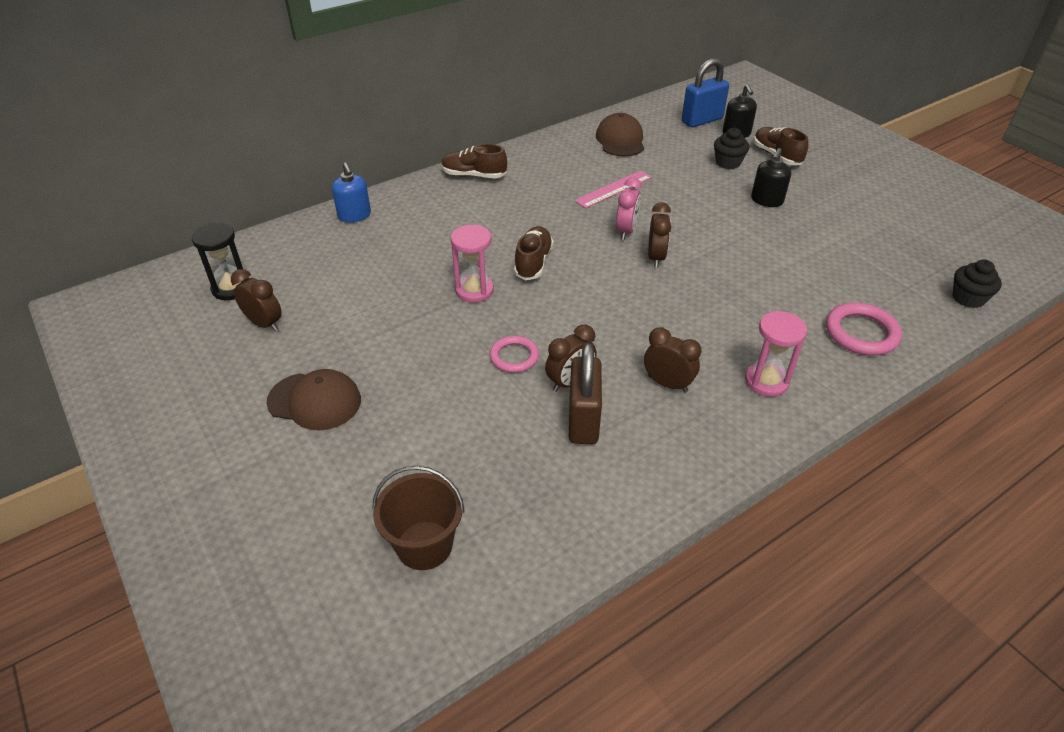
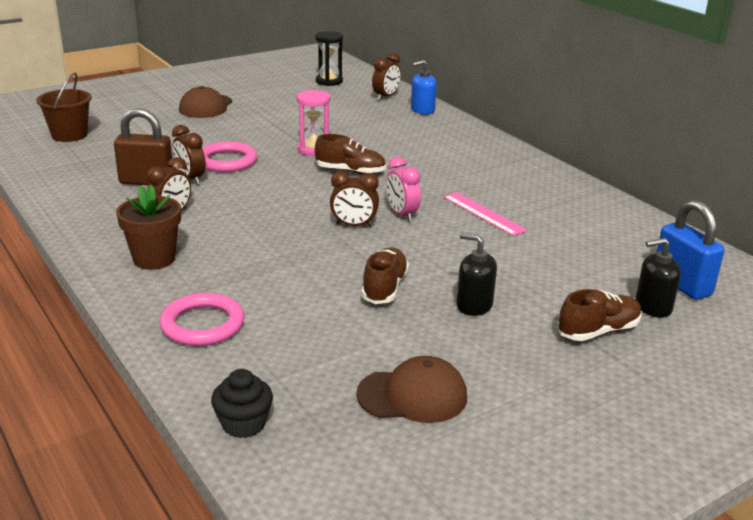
camera: 90 degrees right, 15 degrees down
brown clock [231,269,282,332] -> brown clock moved to [372,53,401,100]
brown shoe [441,144,507,178] -> brown shoe moved to [362,247,409,304]
pink ring [490,336,539,373] -> pink ring [202,141,257,172], size x1.50
brown cap [596,113,644,157] -> brown cap moved to [356,356,467,423]
pink clock [616,177,642,240] -> pink clock turned 45 degrees clockwise [386,157,421,222]
black cupcake [714,128,749,169] -> none
pink hourglass [745,311,807,397] -> brown flower pot [116,185,181,270]

